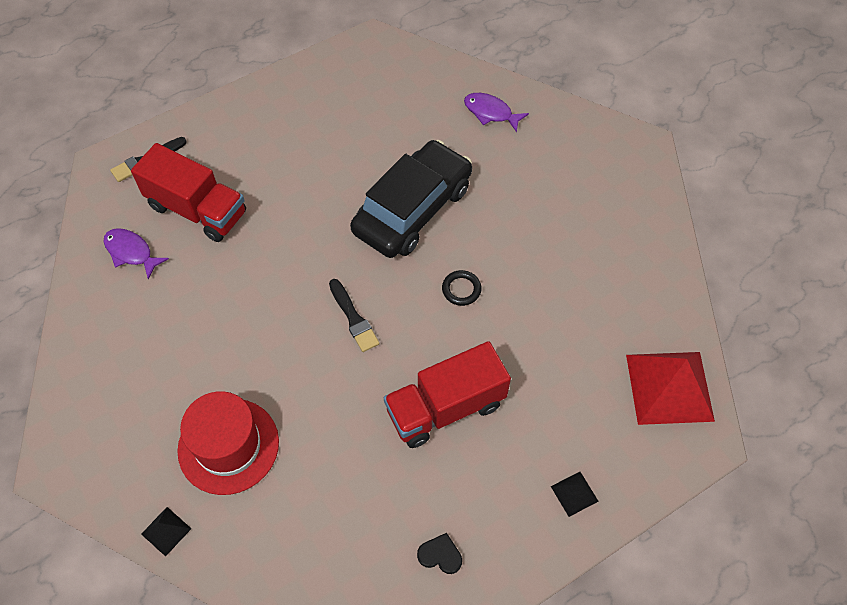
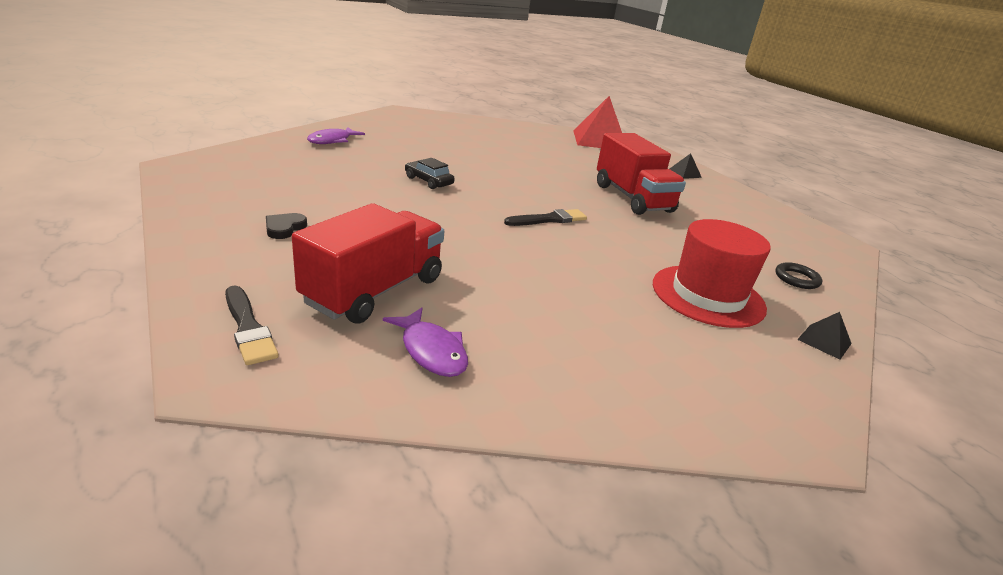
camera: 90 degrees left, 30 degrees down
purple fish [103,228,169,279] -> purple fish turned 75 degrees counterclockwise [383,308,468,377]
black car [350,140,472,258] -> black car [405,158,455,189], size x0.40
black heart [417,533,462,574] -> black heart moved to [266,213,307,239]
black ring [442,270,482,306] -> black ring moved to [775,262,822,289]

